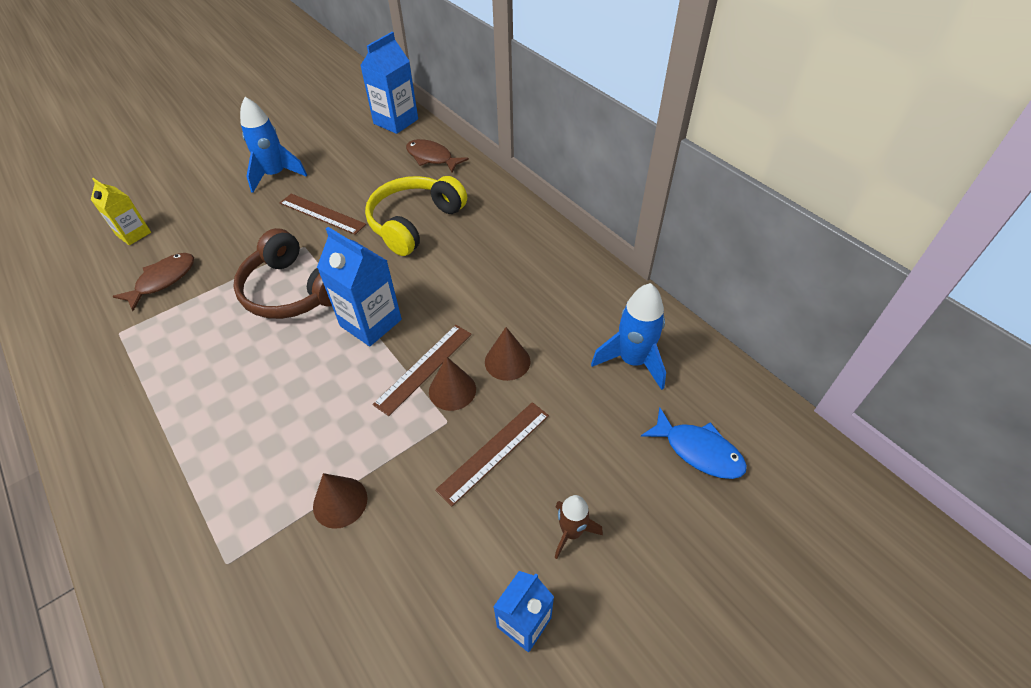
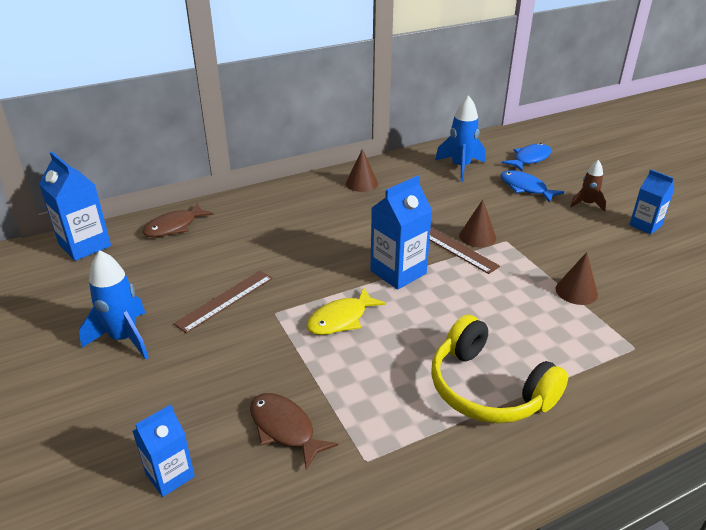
camera: 80 degrees left, 15 degrees down
yellow carton [91,178,151,245] -> blue carton [132,405,195,497]
brown headphones [233,228,332,319] -> yellow fish [307,288,386,335]
yellow headphones [365,176,467,256] -> yellow headphones moved to [431,315,568,423]
brown ruler [435,402,549,506] -> none
brown cone [485,327,531,381] -> brown cone moved to [346,149,378,192]
none -> blue fish [500,170,564,203]

